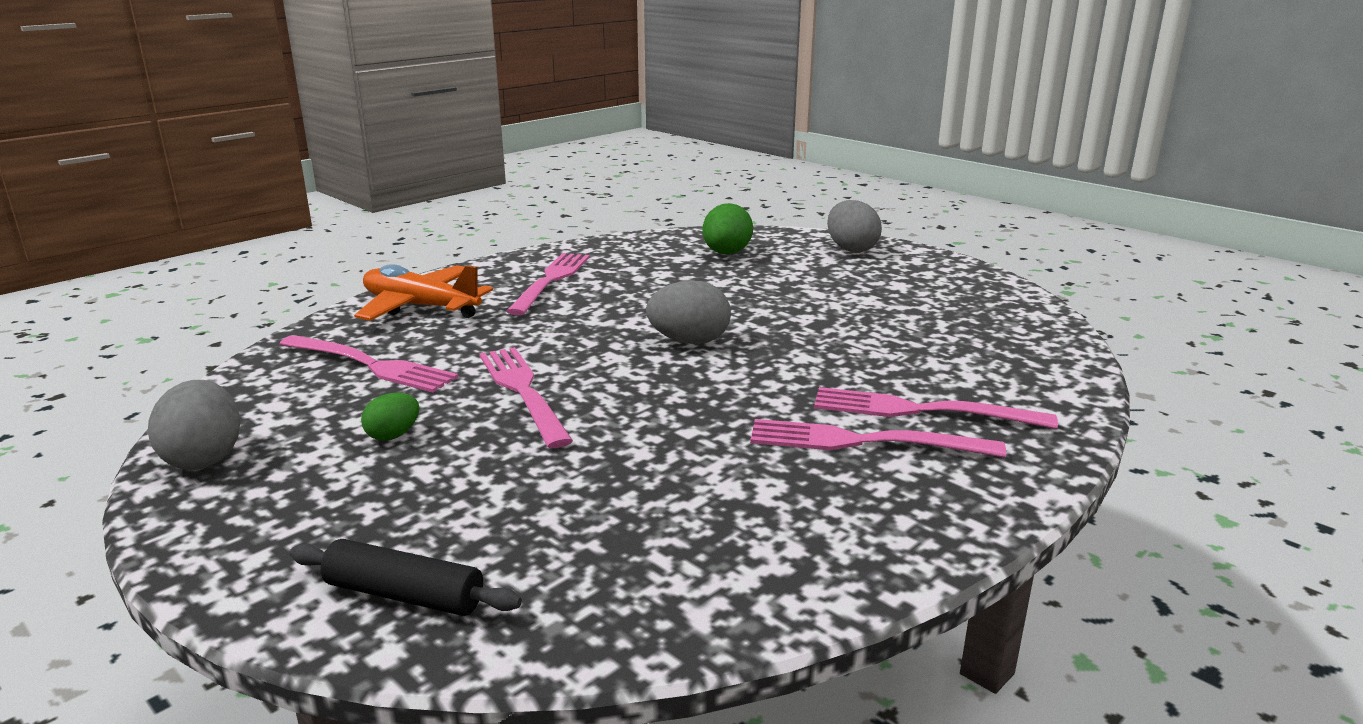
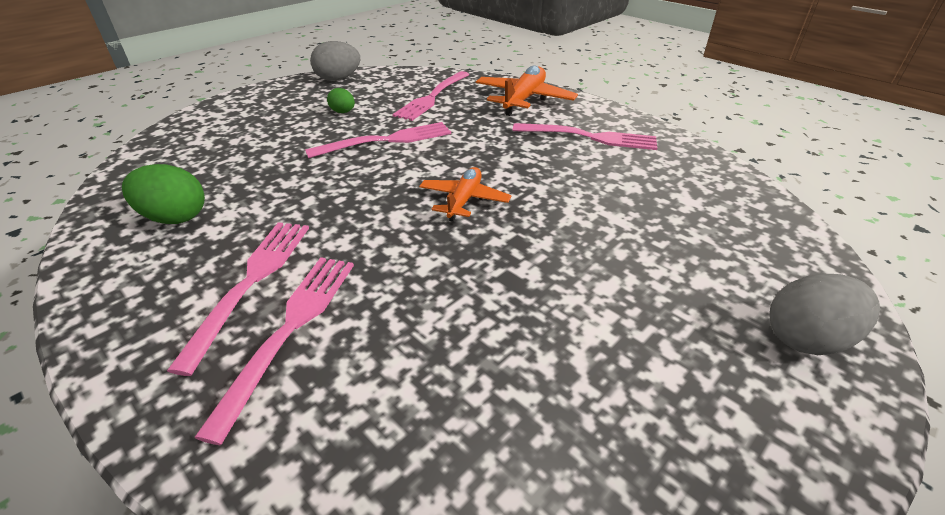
camera: 90 degrees right, 15 degrees up
black rolling pin [290,539,522,616] -> none
grey egg [646,280,731,344] -> orange plane [419,167,511,222]
green egg [702,203,753,254] -> green egg moved to [122,164,205,224]

